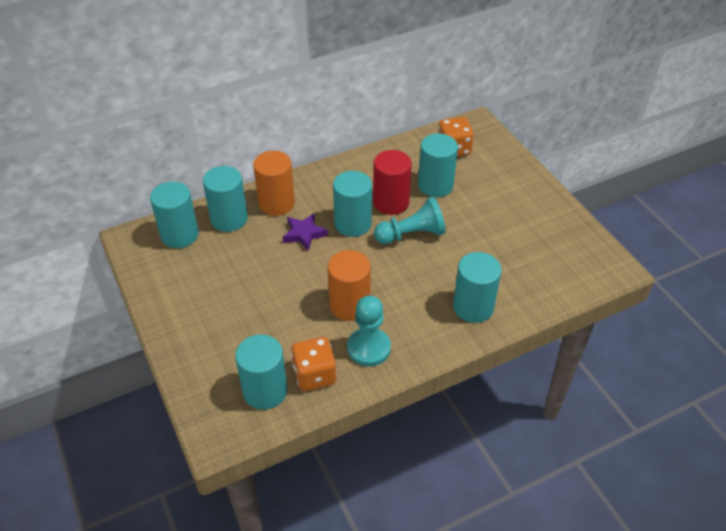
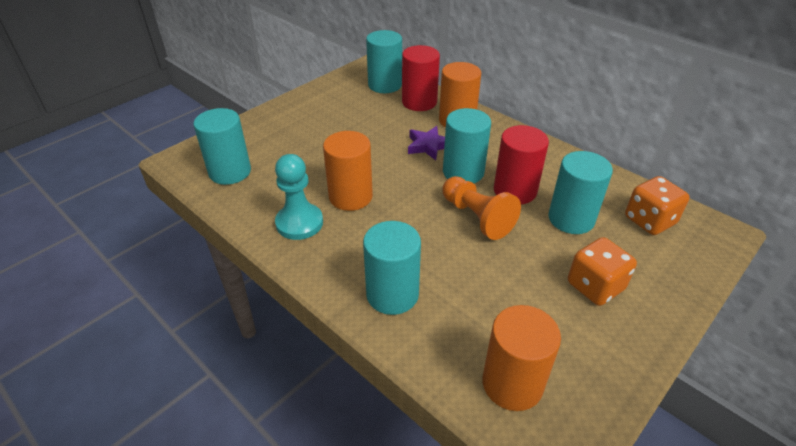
camera: 70 degrees right, 5 degrees down
turquoise cylinder [203,166,248,232] -> red cylinder [402,45,440,111]
orange dice [291,337,337,391] -> orange dice moved to [568,237,637,306]
turquoise pawn [374,197,446,244] -> orange pawn [442,176,521,240]
none -> orange cylinder [483,305,561,411]

